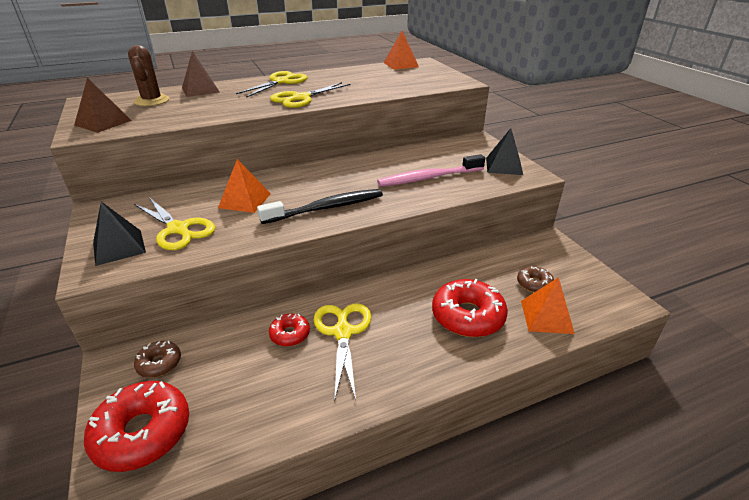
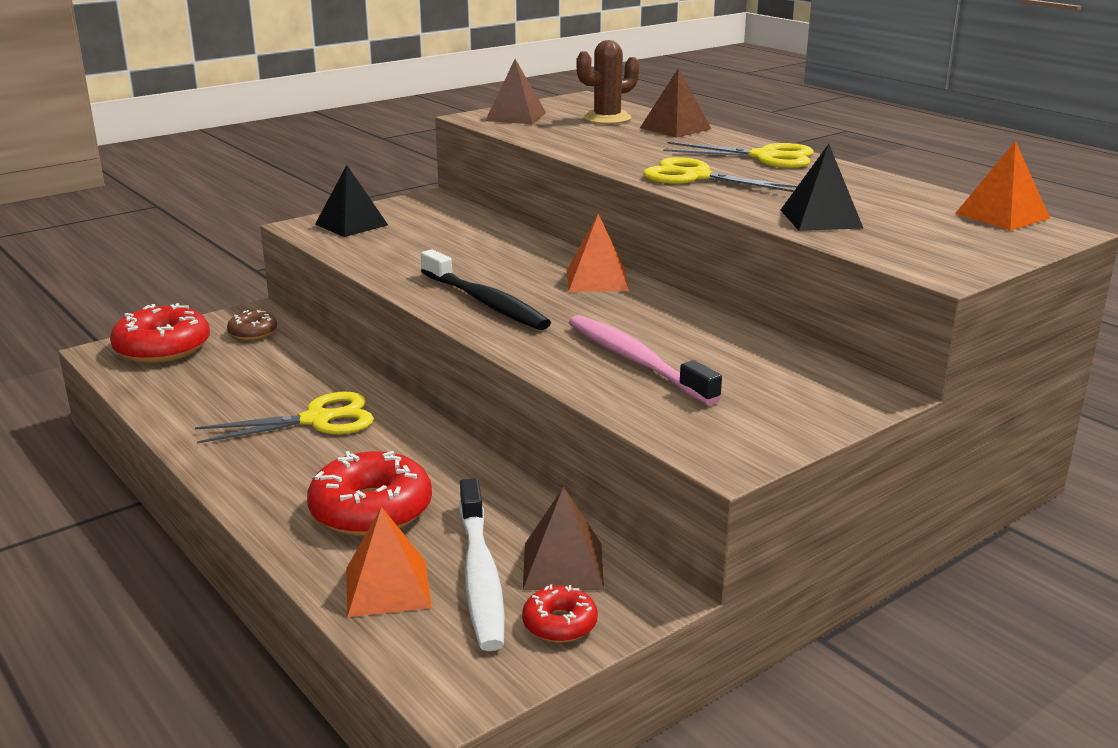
camera: 75 degrees right, 10 degrees down
yellow scissors [134,197,215,250] -> none
orange pyramid [218,159,271,213] -> orange pyramid moved to [567,214,629,292]
red donut [269,314,310,346] -> red donut moved to [522,585,598,643]
black pyramid [486,128,523,175] -> black pyramid moved to [781,144,863,231]
brown donut [517,266,554,293] -> white toothbrush [459,478,505,651]
none -> brown pyramid [523,487,604,590]

